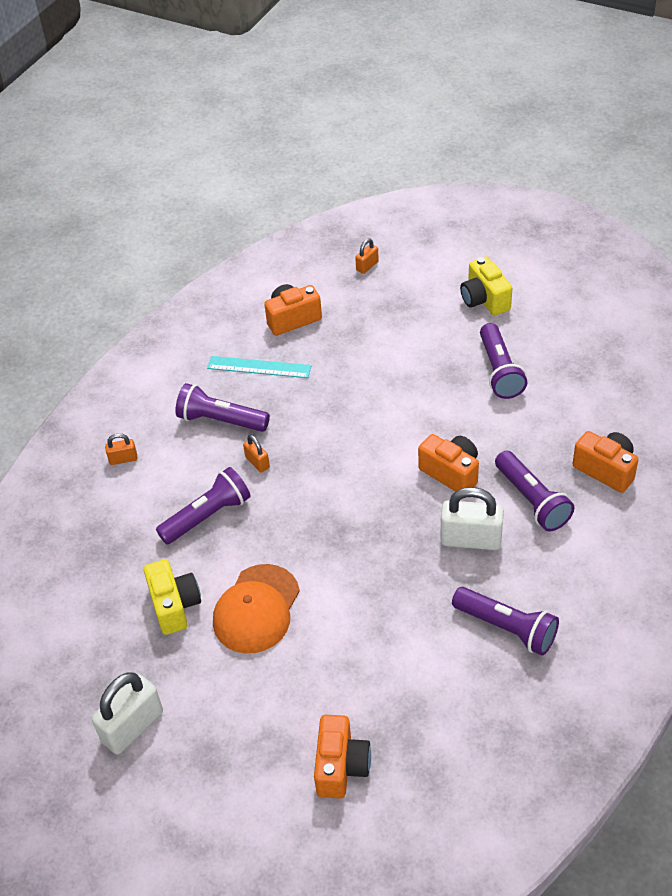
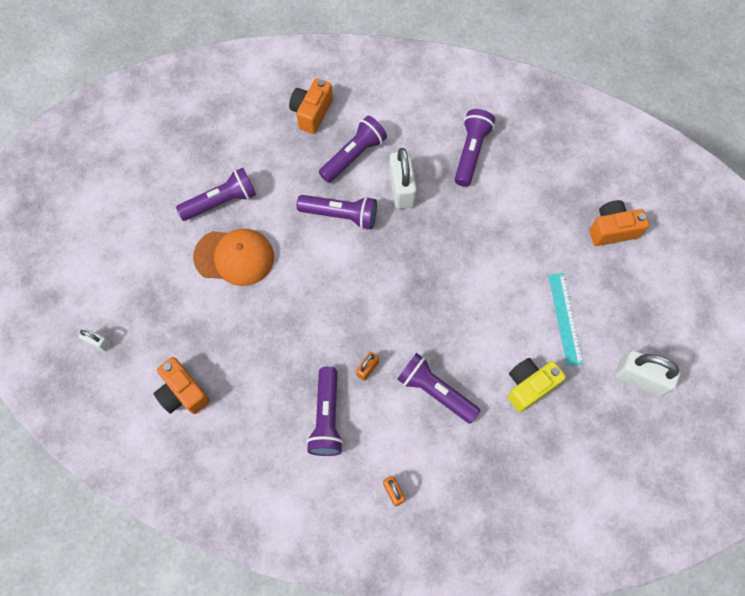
camera: 110 degrees left, 20 degrees up
turquoise ruler [207,356,311,378] -> turquoise ruler moved to [549,273,583,366]
orange cap [213,564,300,654] -> orange cap moved to [193,229,274,286]
orange padlock [355,238,379,274] -> white padlock [79,328,111,351]
orange camera [418,434,479,491] -> purple flashlight [297,195,377,229]
yellow camera [460,257,512,316] -> none

